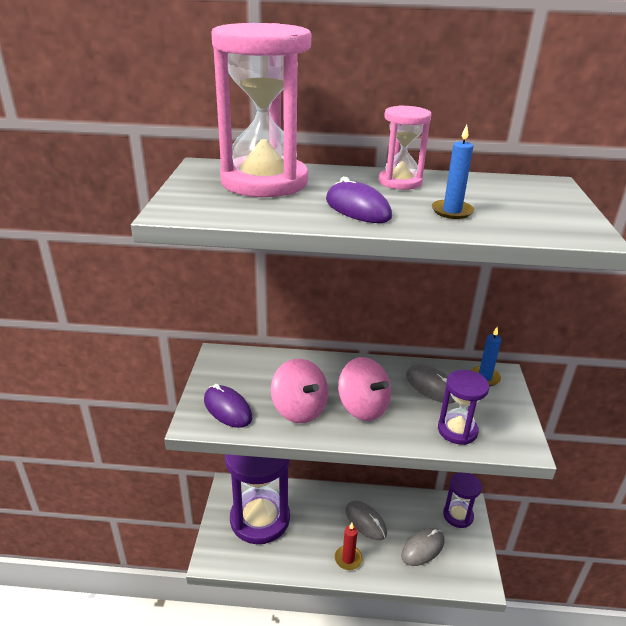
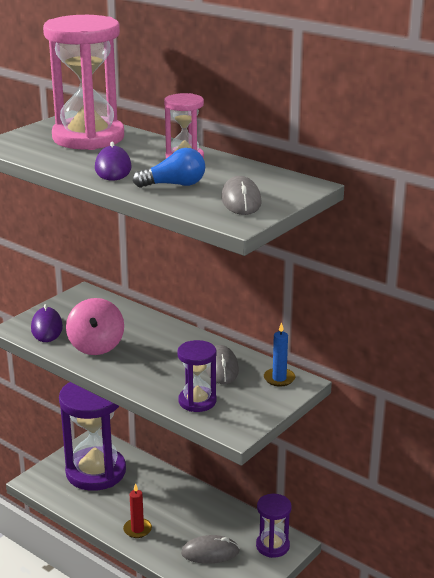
camera: 35 degrees right, 5 degrees down
pink spinning top [338,357,391,421] -> none
grey mouse [345,501,387,540] -> grey mouse moved to [221,176,262,215]
blue candle [432,125,474,219] -> blue light bulb [133,148,205,188]

